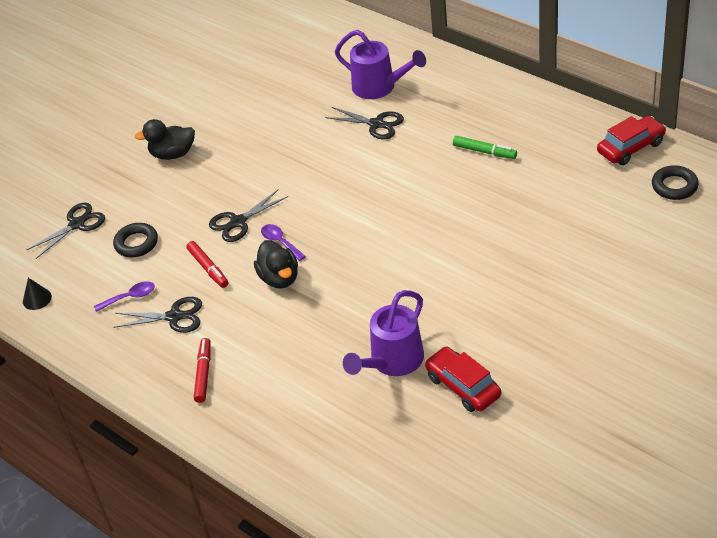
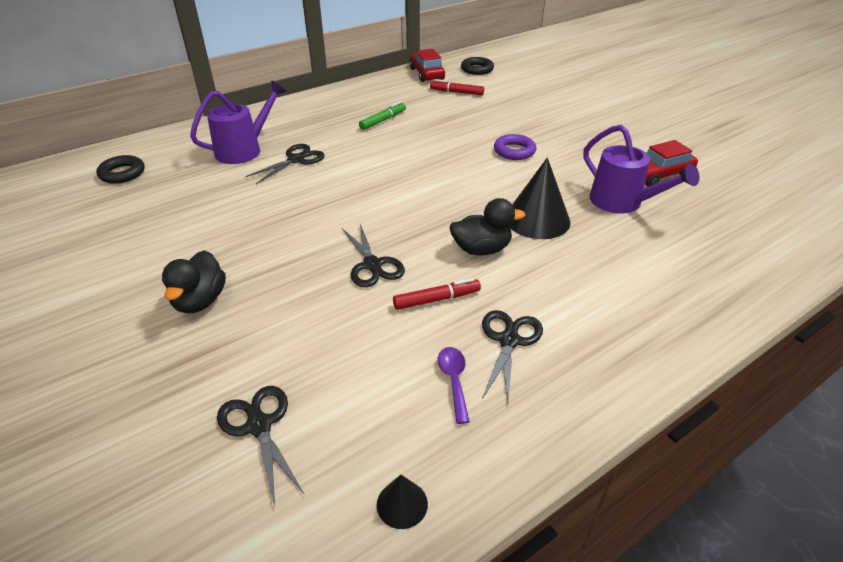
camera: 80 degrees left, 5 degrees down
black ring [113,223,158,257] -> black ring moved to [96,155,145,184]
red marker [194,338,211,403] -> red marker moved to [430,79,484,95]
purple spoon [261,224,306,261] -> none
none -> purple ring [494,134,536,160]
none -> black cone [509,158,571,239]

